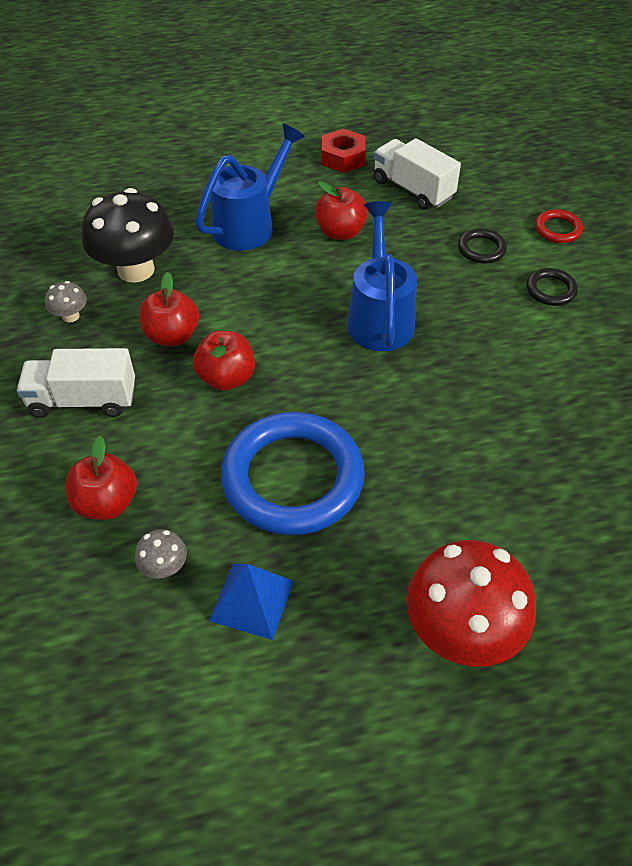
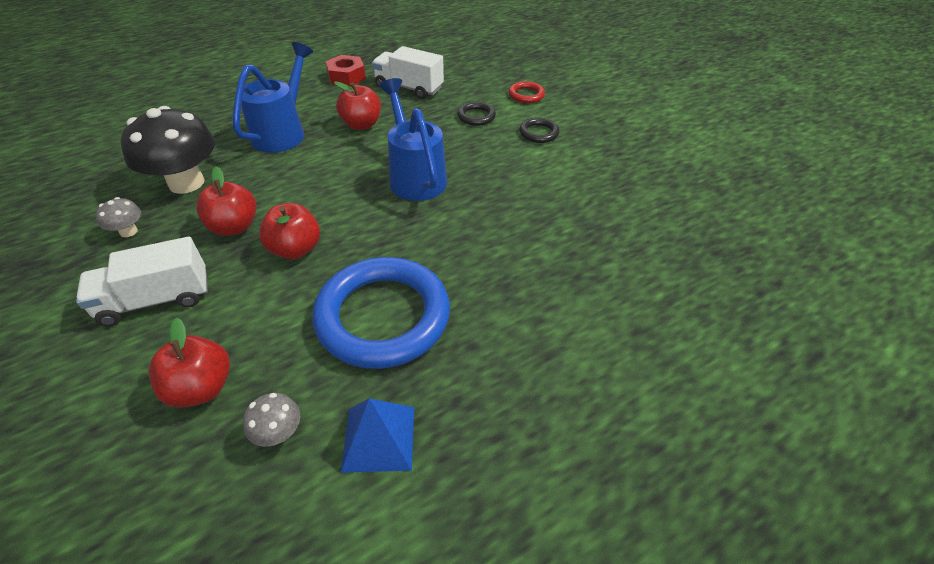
camera: 20 degrees left, 5 degrees down
red mushroom [406,540,536,667] -> none

